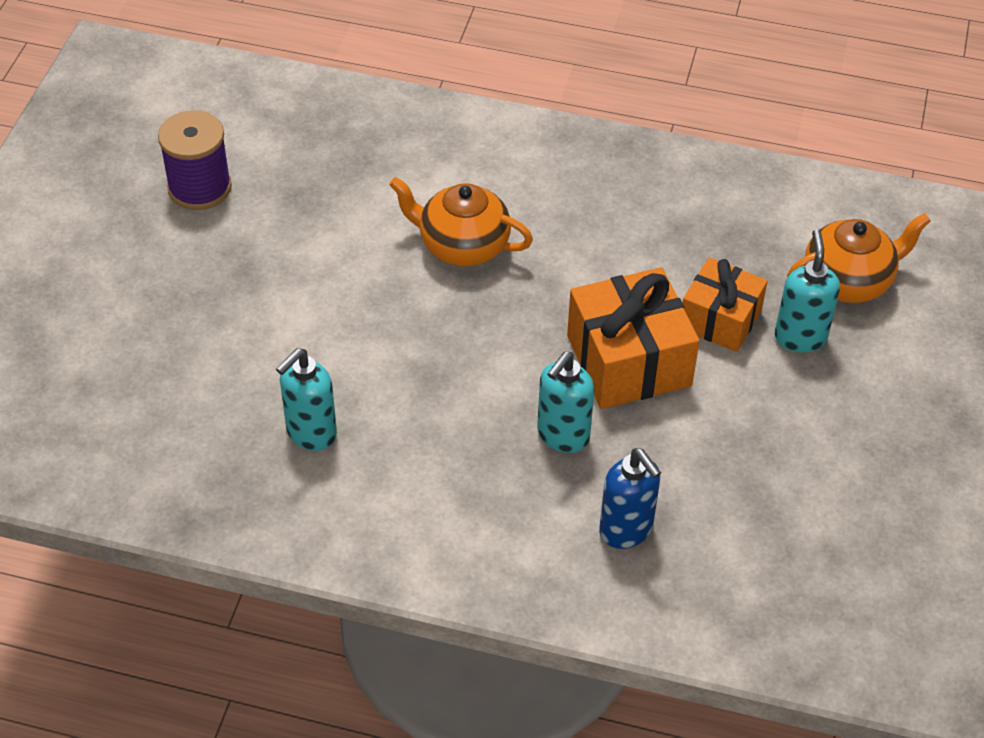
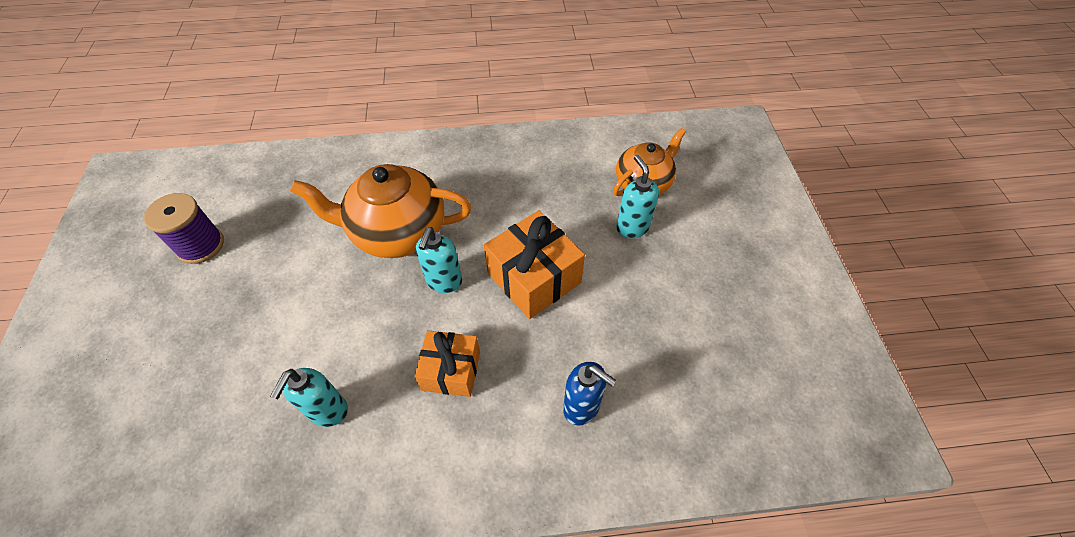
camera: 20 degrees left, 5 degrees up
orange teapot [389,177,533,266] -> orange teapot [290,164,472,258], size x1.56
turquoise soap dispenser [537,351,594,453] -> turquoise soap dispenser moved to [416,227,462,293]
orange gift [683,257,768,352] -> orange gift moved to [414,330,480,397]

